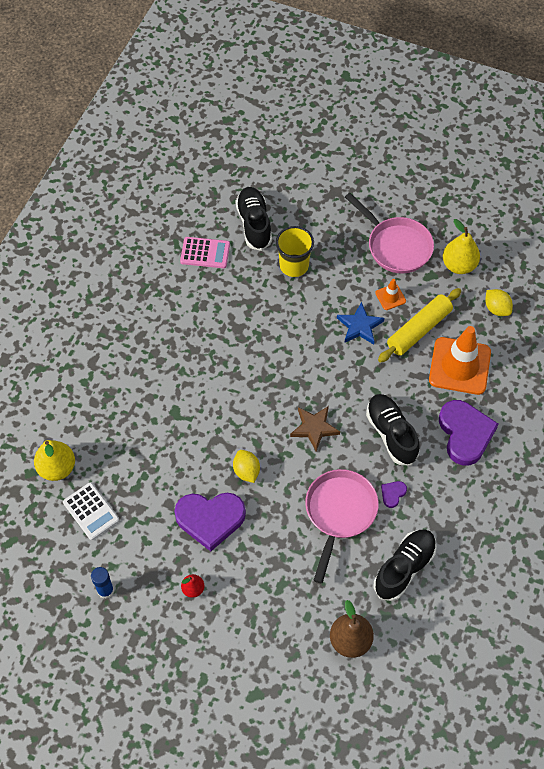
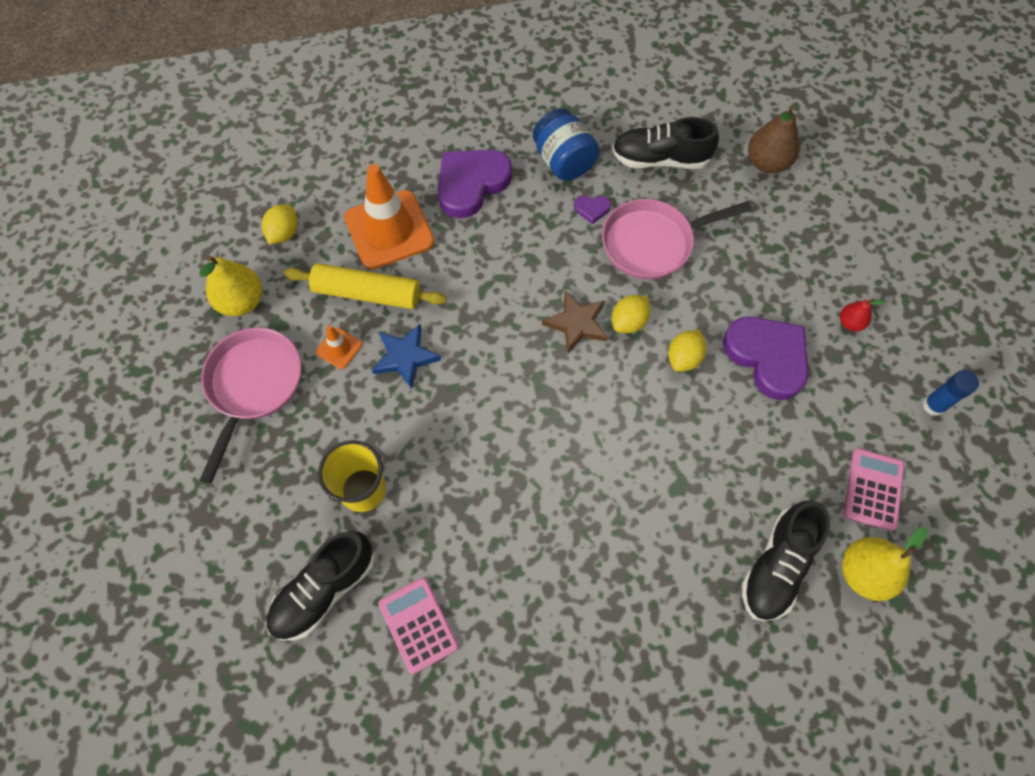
camera: 125 degrees left, 5 degrees up
white calculator [63,482,119,540] -> pink calculator [844,448,905,531]
black shoe [366,394,420,465] -> black shoe moved to [742,500,830,621]
none -> blue jar [533,108,600,181]
none -> yellow lemon [612,295,651,333]

